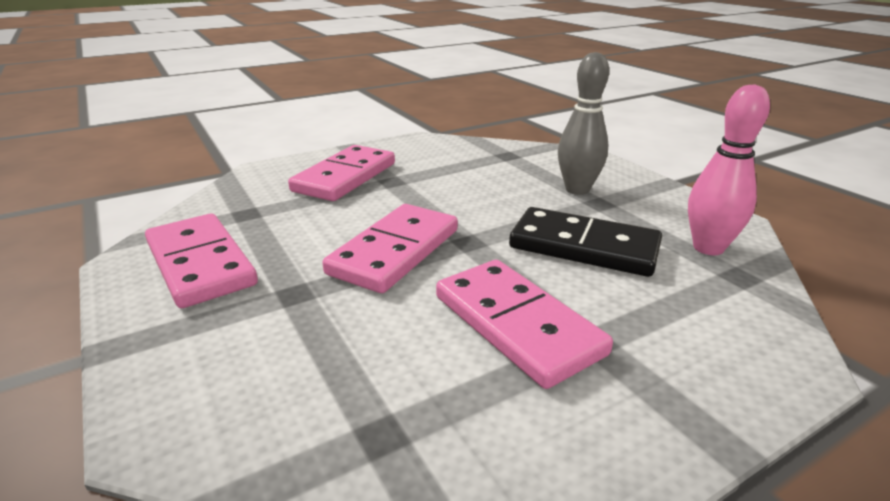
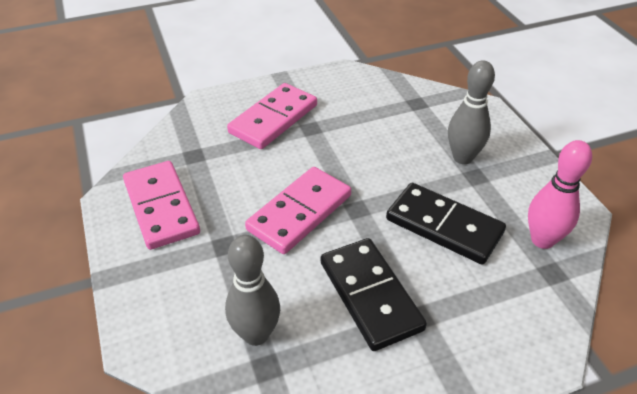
camera: 10 degrees right, 15 degrees up
pink domino [436,260,613,389] -> black domino [321,238,427,351]
none -> grey bowling pin [225,235,280,346]

